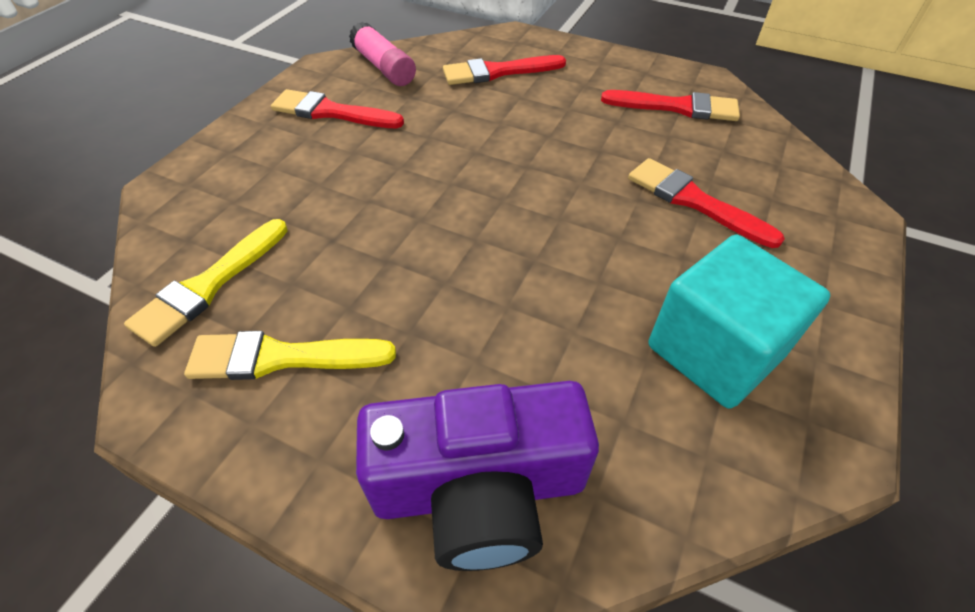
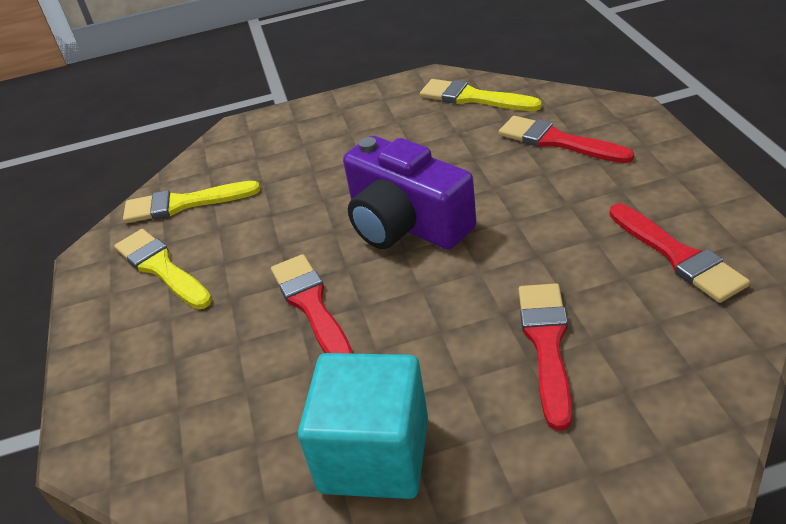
camera: 55 degrees right, 10 degrees down
red brush [271,89,404,128] -> red brush moved to [271,254,353,354]
pink glue stick [349,22,416,86] -> yellow brush [420,79,542,111]
purple camera [356,381,599,571] -> purple camera moved to [343,136,476,249]

